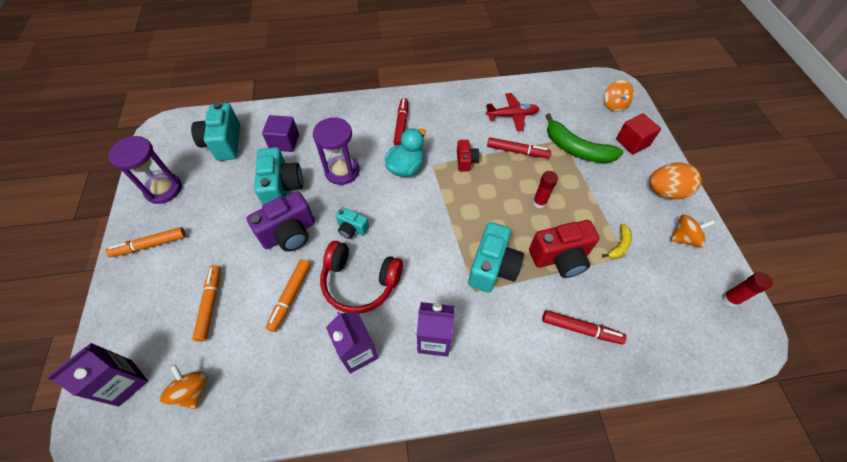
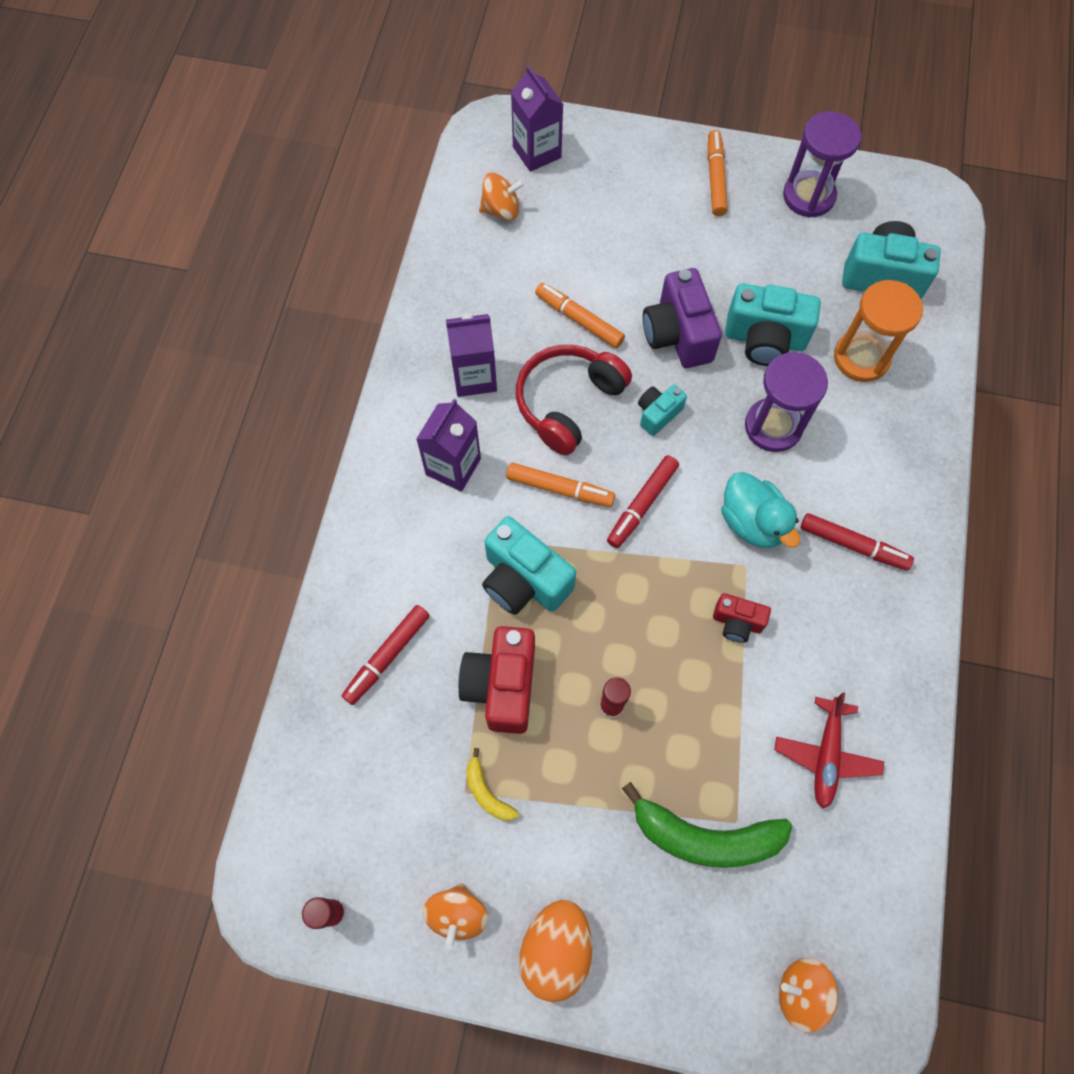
camera: 110 degrees right, 10 degrees up
orange marker [193,265,221,342] -> orange marker moved to [506,463,615,507]
purple cube [262,115,299,152] -> orange hourglass [834,280,923,382]
red marker [487,137,551,158] -> red marker moved to [607,455,679,548]
green banana [545,113,623,163] -> green banana turned 135 degrees counterclockwise [622,782,792,868]
red cube [616,113,661,154] -> none

